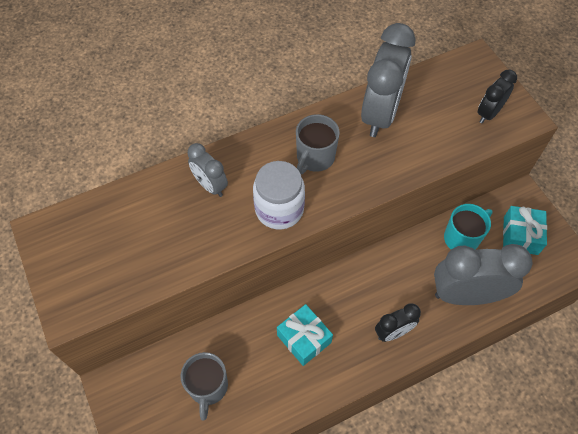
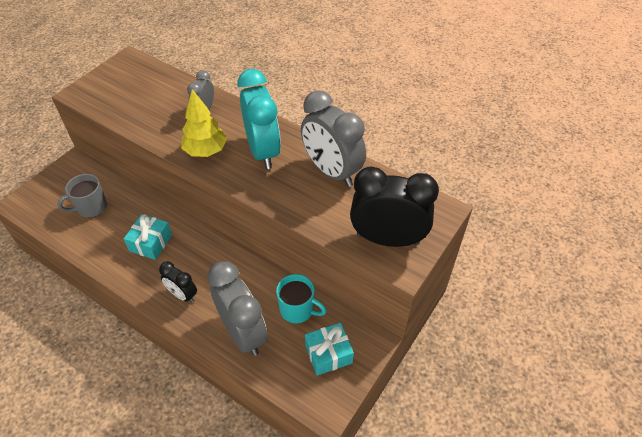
camera: 60 degrees right, 10 degrees down
white jar [253,161,305,229] -> yellow tree [181,89,227,157]
grey mug [296,114,340,174] -> turquoise clock [238,69,281,169]
grey clock [361,23,416,137] -> grey clock turned 60 degrees clockwise [301,90,366,187]
black clock [478,70,517,123] -> black clock [350,166,439,247], size x1.89

